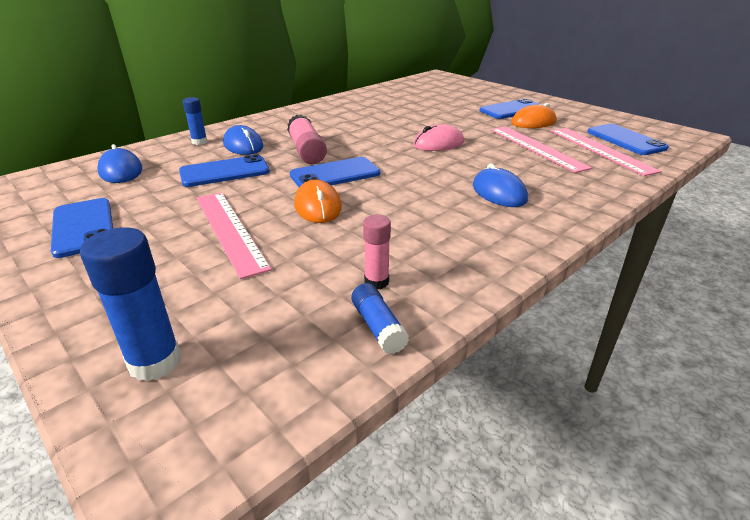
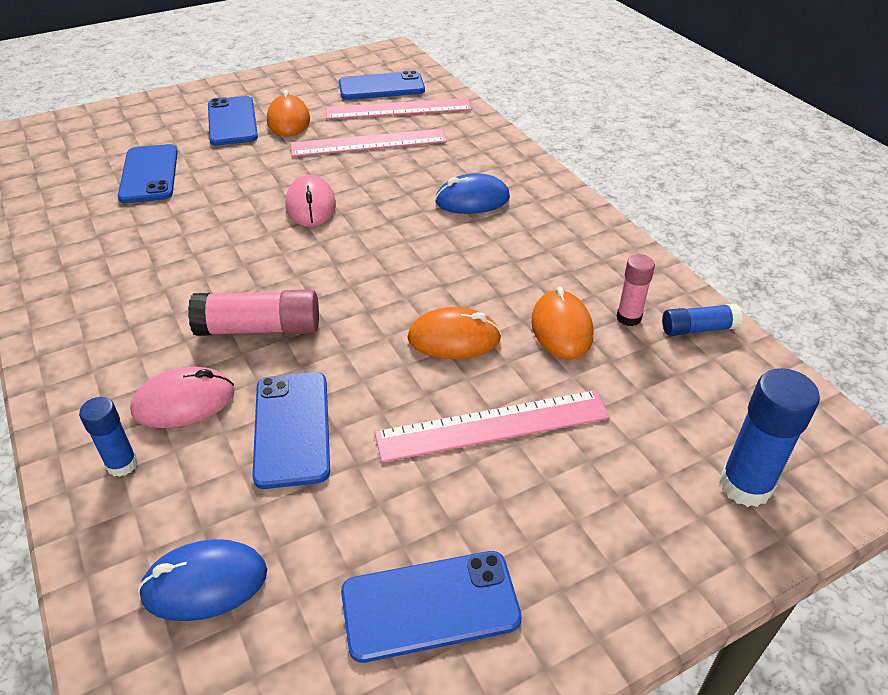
camera: 75 degrees left, 10 degrees up
blue mouse [223,125,263,155] -> pink mouse [130,367,235,428]
blue phone [290,157,380,187] -> blue phone moved to [118,144,178,203]
none -> orange mouse [531,286,593,360]

